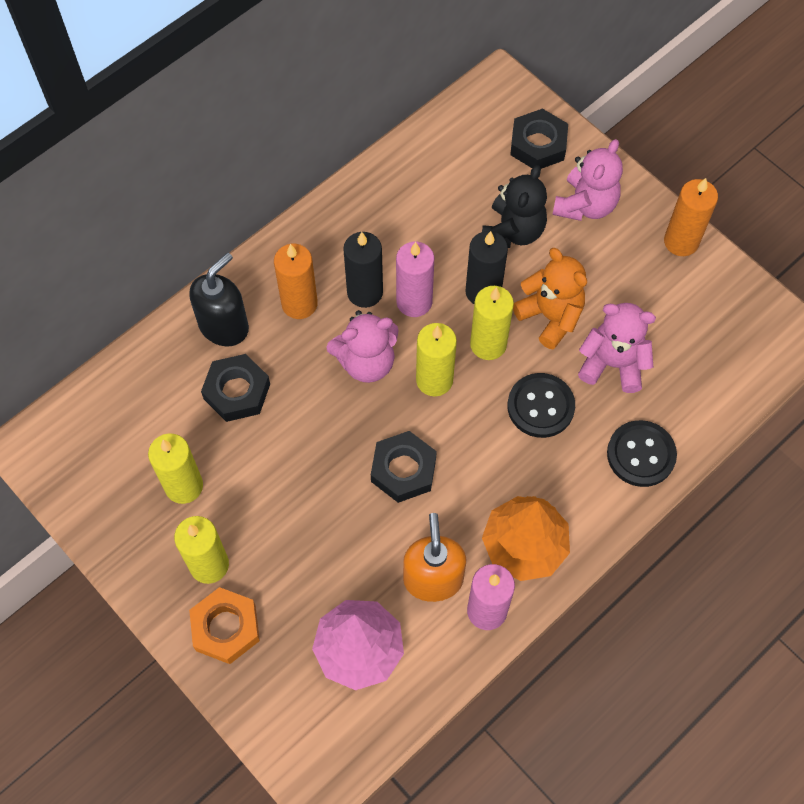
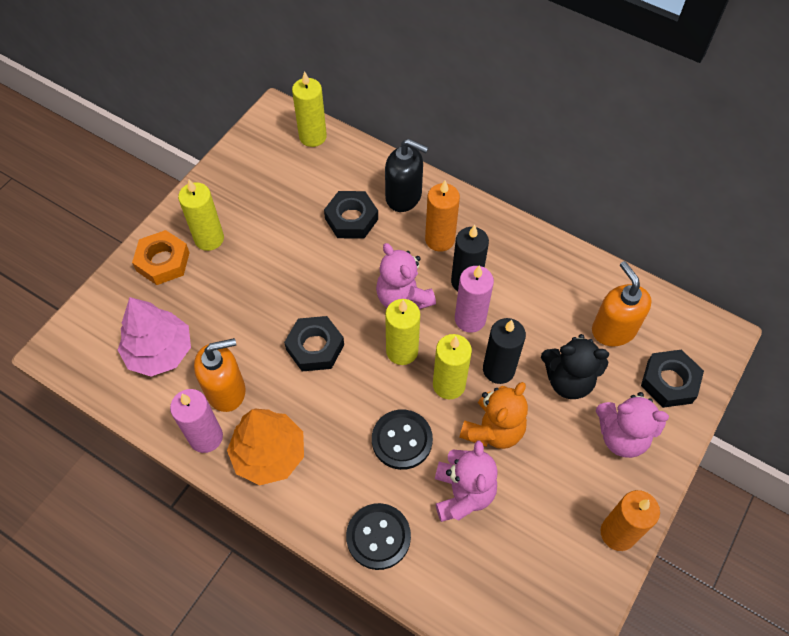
camera: 75 degrees right, 5 degrees down
yellow candle [148,433,203,504] -> yellow candle moved to [292,71,327,147]
none -> orange soap dispenser [592,261,652,346]

